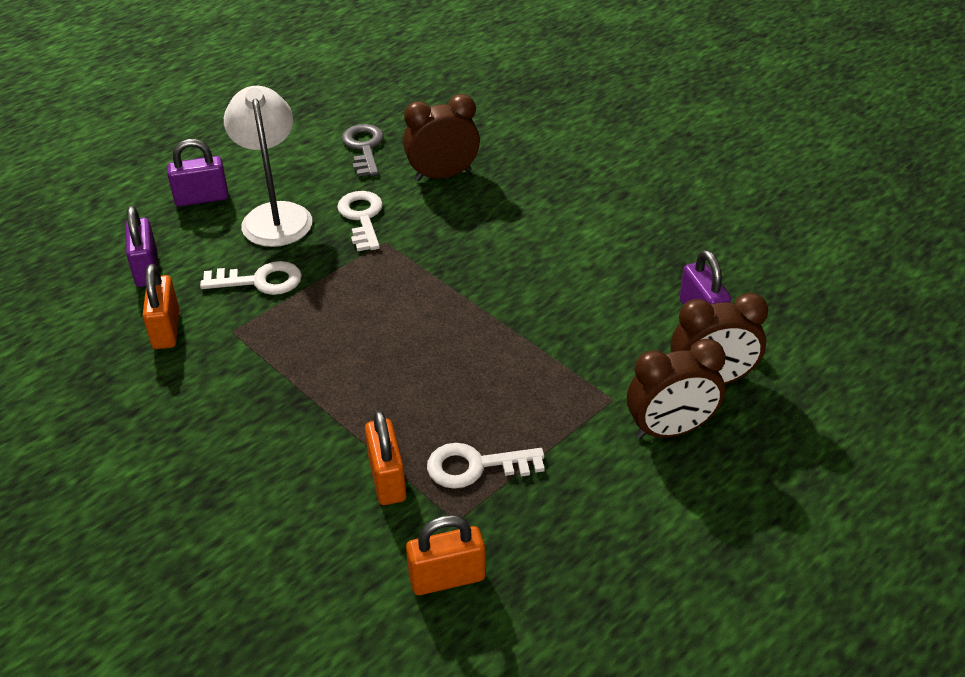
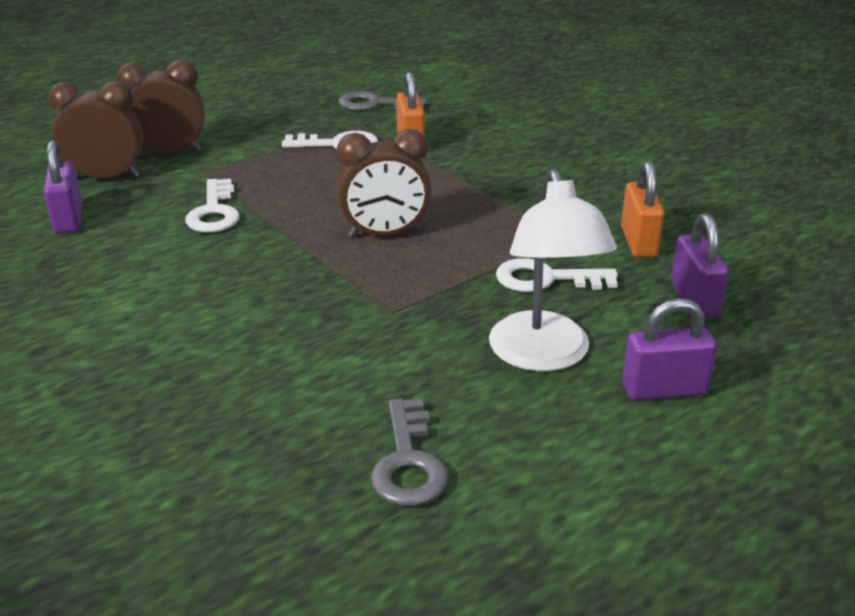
camera: 175 degrees left, 10 degrees down
white key [337,191,383,251] -> white key moved to [185,179,240,232]
brown clock [403,94,480,181] -> brown clock moved to [336,129,432,238]
orange padlock [406,515,486,595] -> grey key [338,91,427,111]

